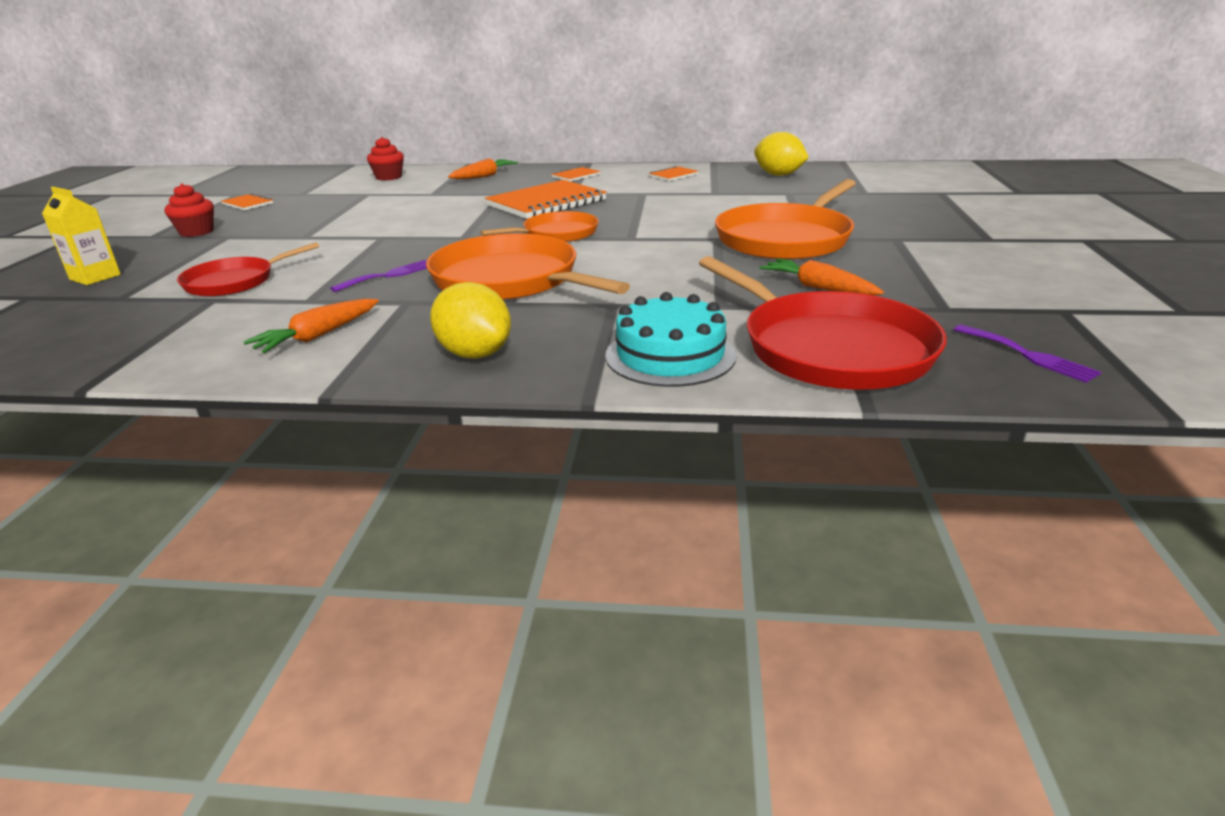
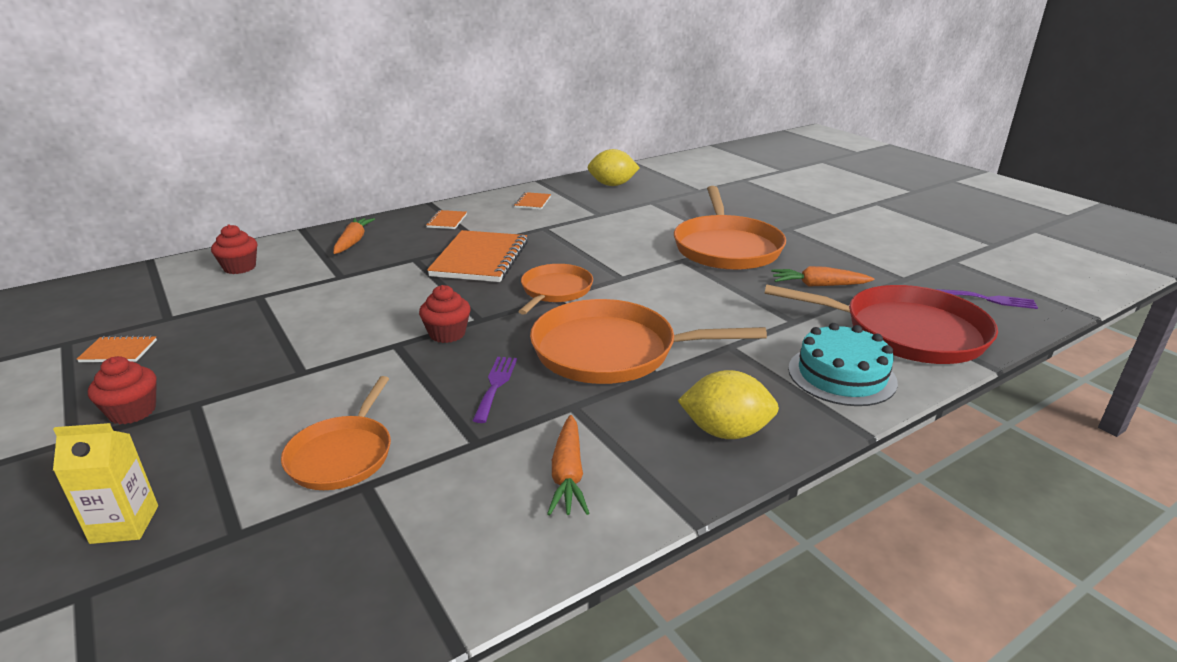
camera: 40 degrees left, 0 degrees up
red pan [177,242,319,297] -> orange pan [281,376,391,490]
none -> red cupcake [419,285,471,343]

